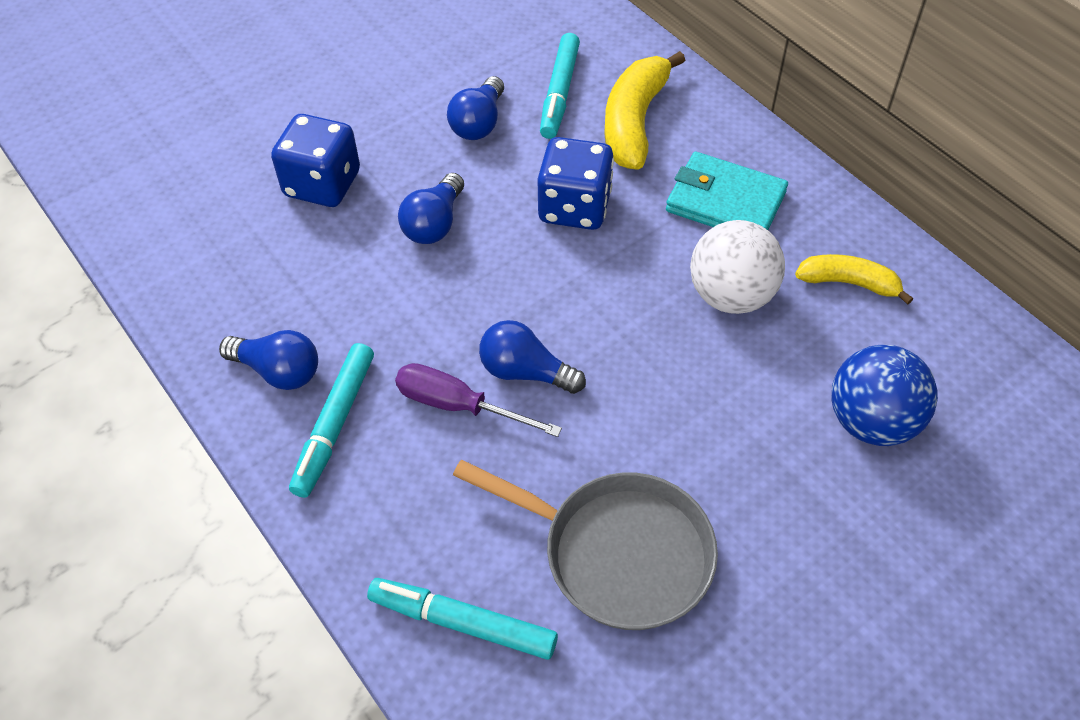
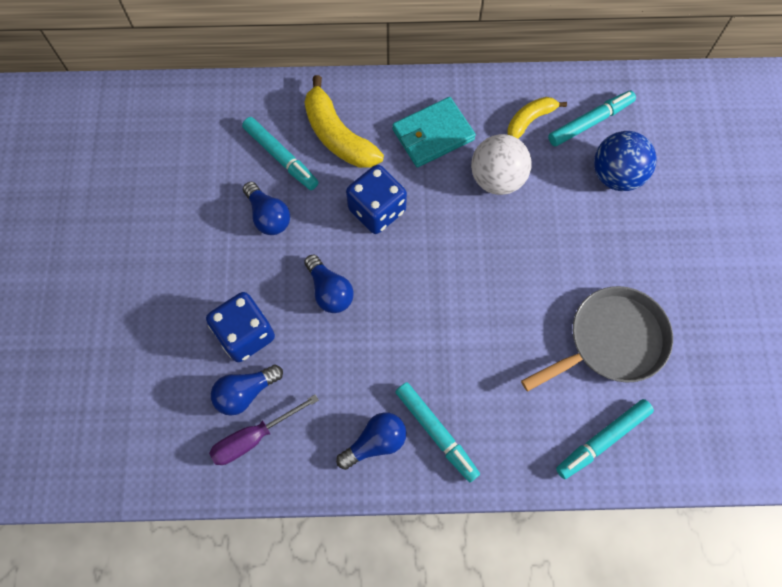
camera: 55 degrees left, 15 degrees up
purple screwdriver [395,363,562,437] -> purple screwdriver moved to [209,394,319,465]
blue light bulb [479,320,586,394] -> blue light bulb moved to [211,365,283,416]
none -> turquoise marker [548,91,636,146]

